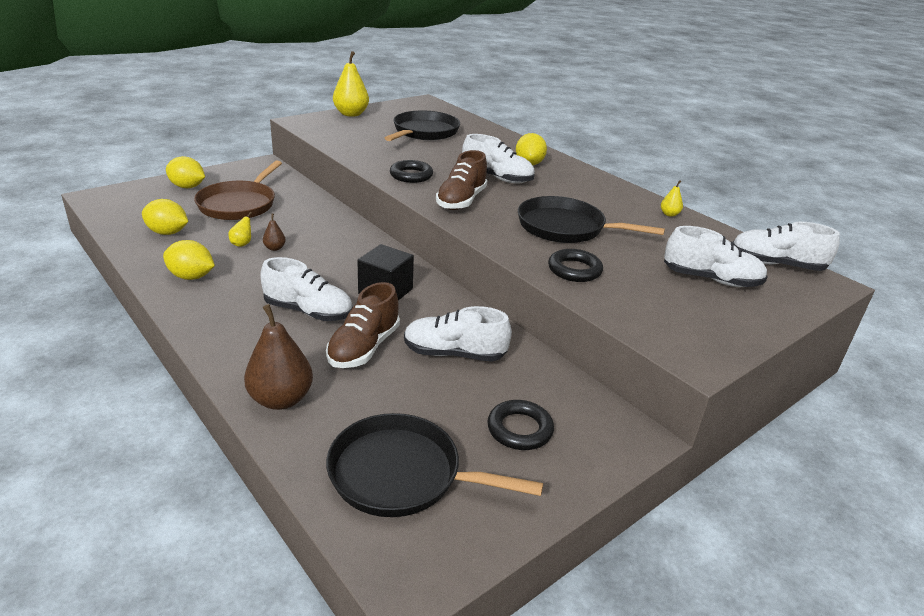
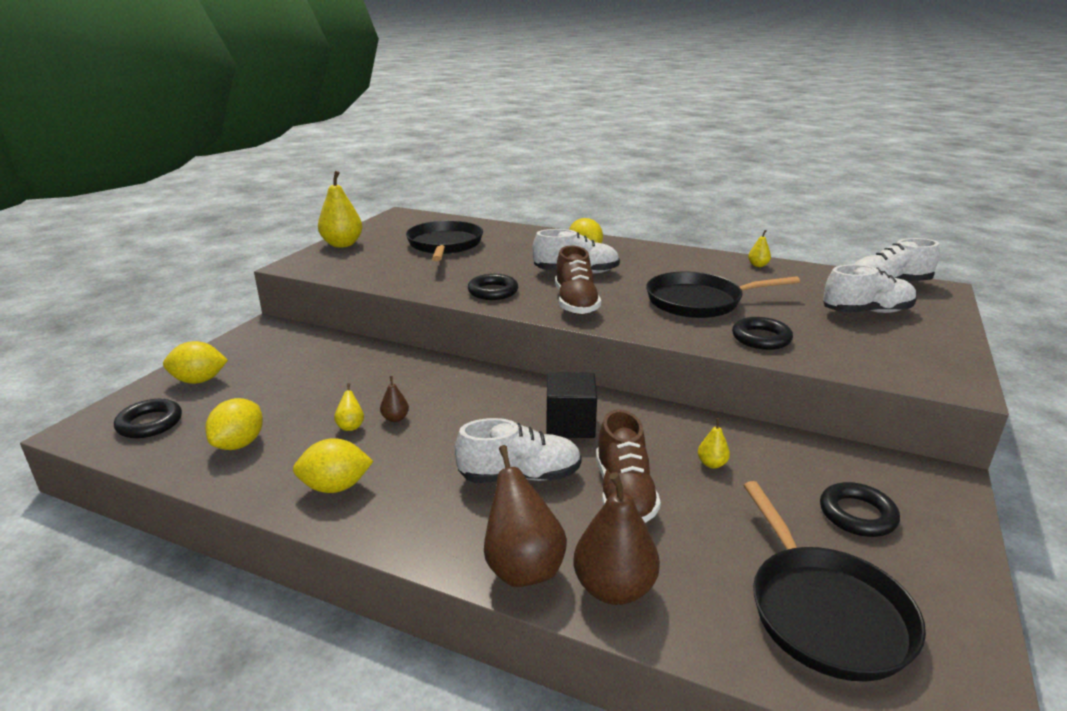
camera: 25 degrees left, 5 degrees down
yellow lemon [142,199,188,235] -> yellow lemon turned 60 degrees counterclockwise [205,398,263,450]
brown pan [194,161,282,220] -> none
black pan [326,413,543,517] -> black pan turned 90 degrees counterclockwise [743,481,926,681]
white shoe [404,306,512,362] -> yellow pear [698,418,730,468]
none -> black ring [114,399,182,438]
none -> brown pear [484,445,567,587]

